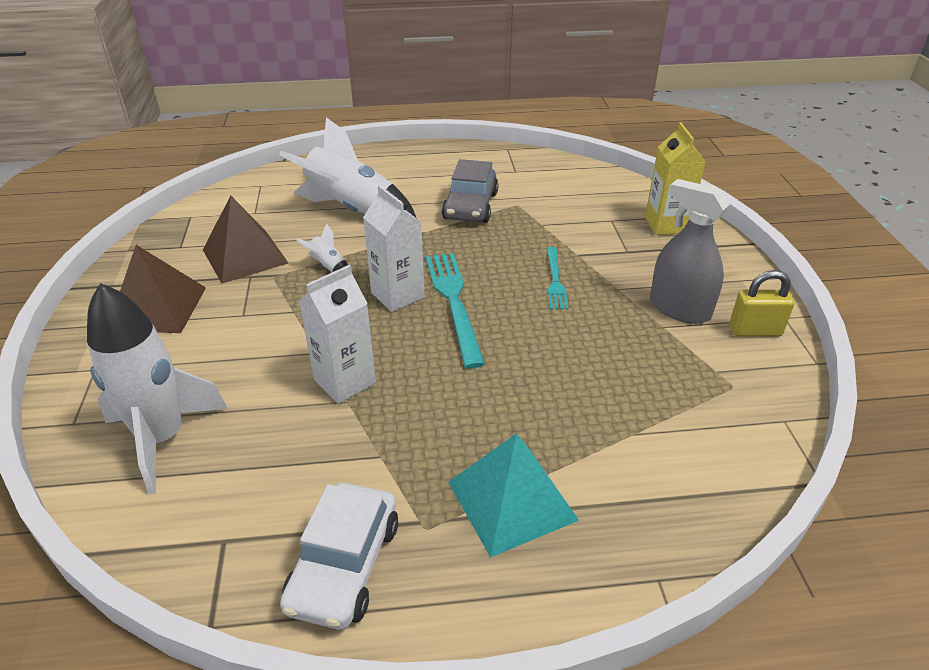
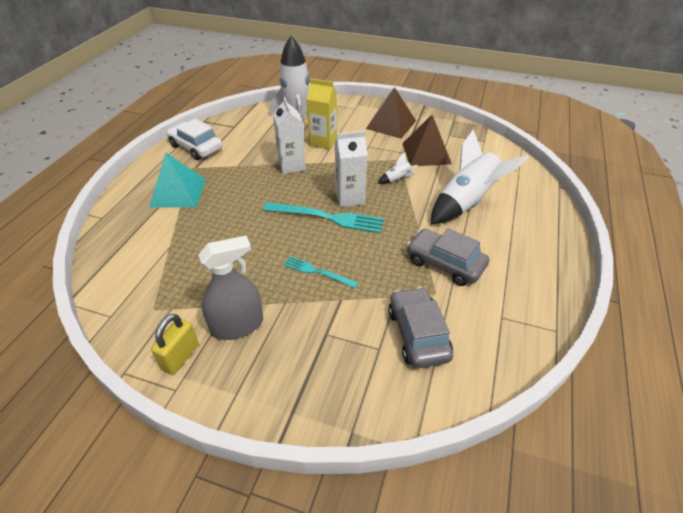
camera: 115 degrees right, 5 degrees up
yellow carton [645,122,706,235] -> yellow carton moved to [307,78,337,150]
none -> grey car [388,287,453,368]

